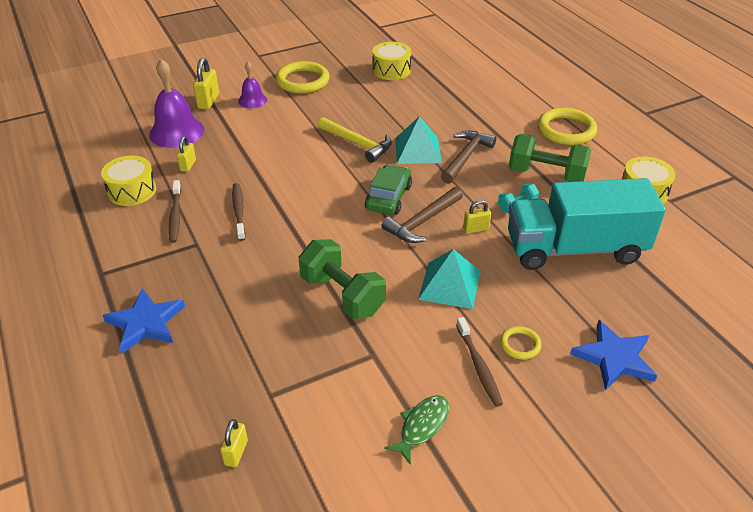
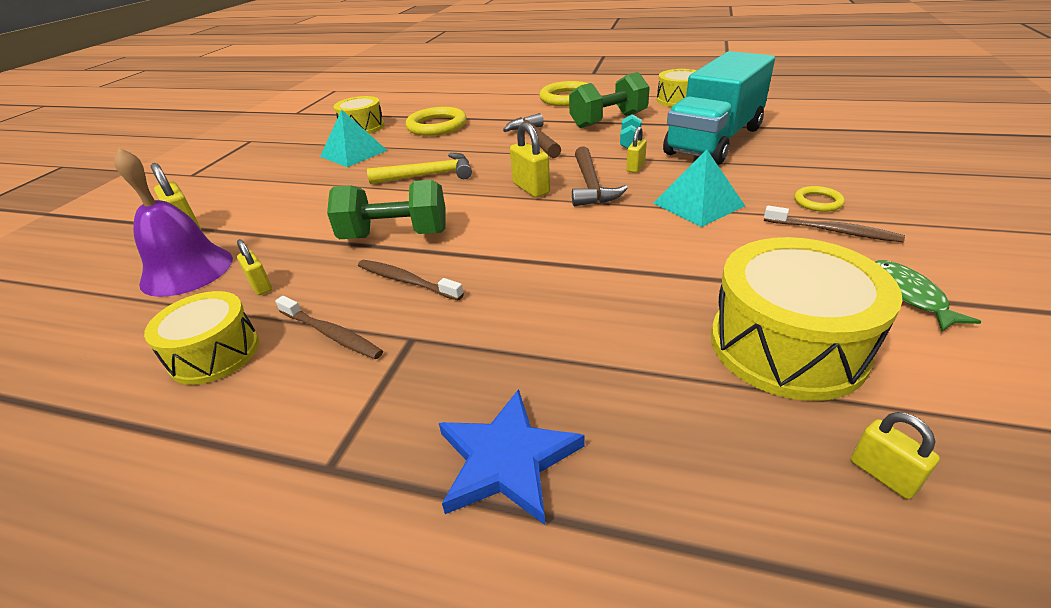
camera: 45 degrees left, 5 degrees down
purple bell [238,61,267,108] -> none
yellow ring [276,61,330,94] -> yellow ring moved to [406,107,467,136]
green dumbbell [299,239,386,319] -> green dumbbell moved to [327,180,445,239]
green car [365,164,412,215] -> yellow padlock [510,122,550,198]
turquoise pyramid [395,116,442,164] -> turquoise pyramid moved to [320,110,387,167]
blue star [571,320,657,390] -> none
none -> yellow drum [711,237,903,401]

